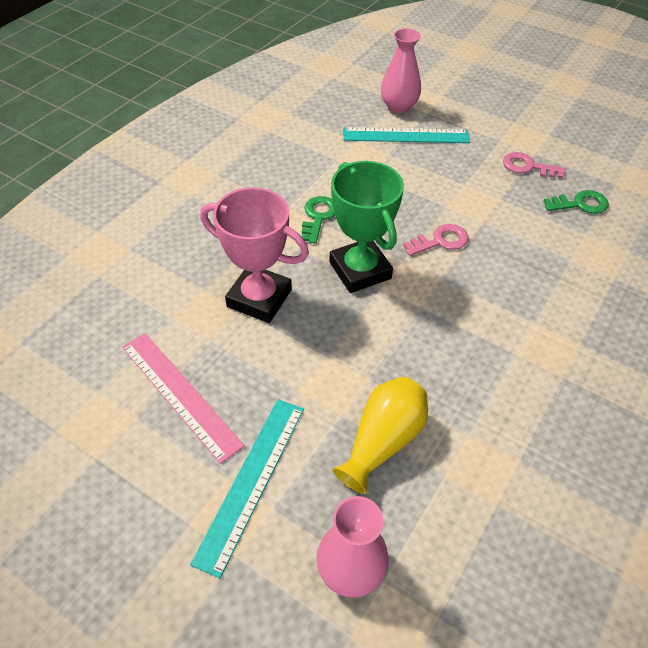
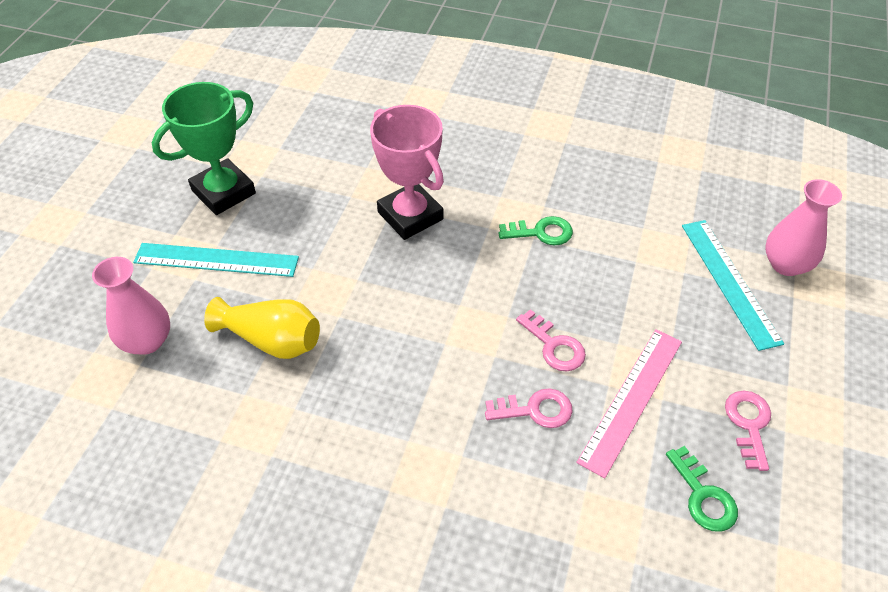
camera: 75 degrees right, 0 degrees up
pink ruler [122,333,245,464] -> pink ruler moved to [576,329,682,478]
pink trophy [200,187,309,323] -> pink trophy turned 45 degrees counterclockwise [370,105,444,240]
green trophy [329,161,404,293] -> green trophy moved to [152,82,256,215]
none -> pink key [485,388,572,428]

